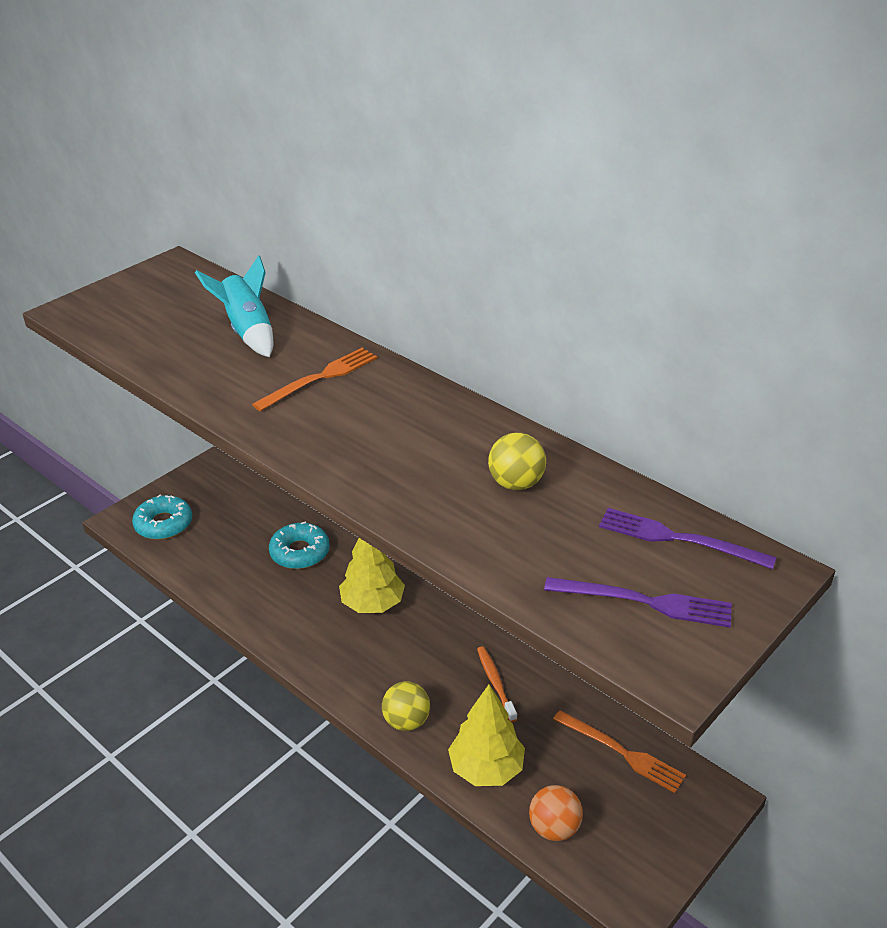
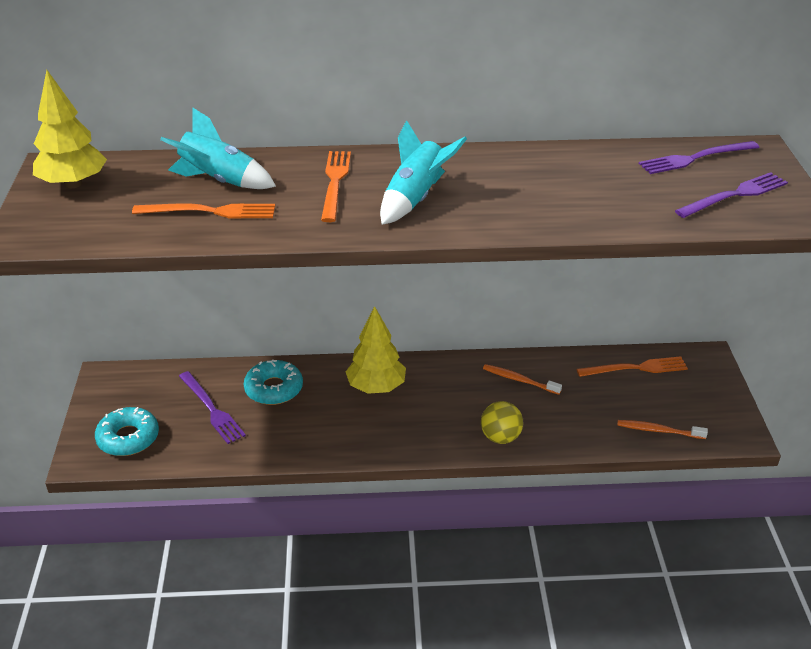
camera: 45 degrees left, 0 degrees up
yellow tree [448,685,525,786] -> yellow tree moved to [33,70,107,188]
yellow ball [488,433,546,490] -> none
orange ball [529,785,583,841] -> orange toothbrush [617,420,708,439]
none -> orange fork [132,204,275,218]
none -> purple fork [179,371,246,444]
none -> turquoise rocket [380,120,467,225]

